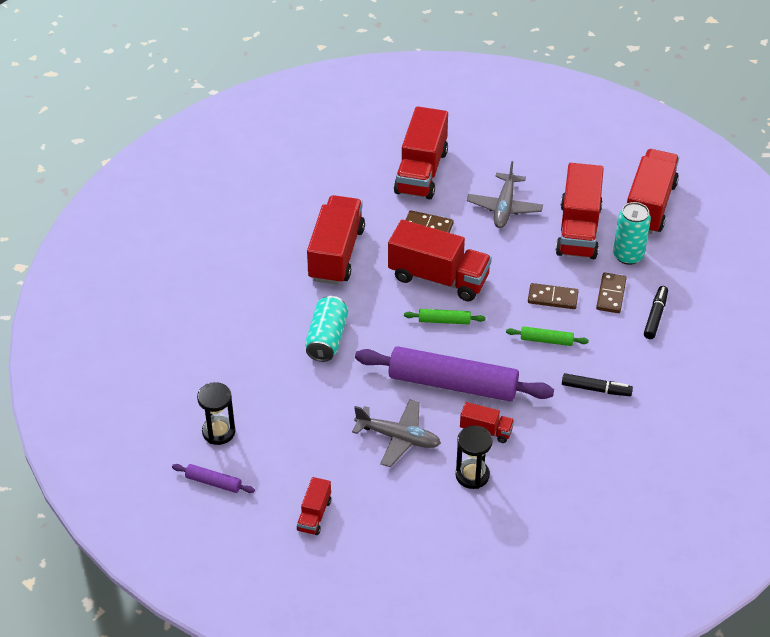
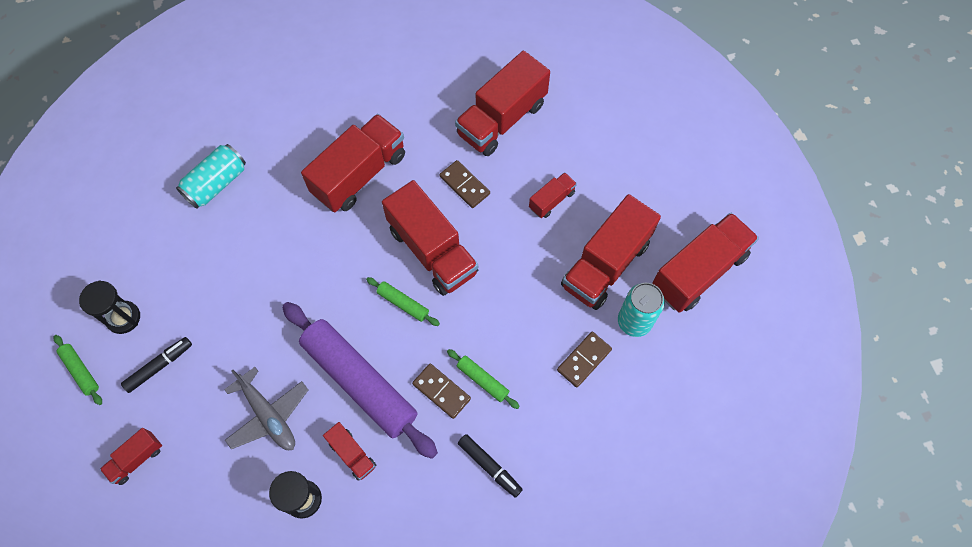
camera: 30 degrees right, 20 degrees up
purple rolling pin [172,464,255,493] -> green rolling pin [54,335,102,405]
turquoise can [305,296,348,362] -> turquoise can moved to [176,144,246,209]
grey plane [467,161,543,228] -> red truck [529,172,577,218]
brown domino [528,283,578,309] -> brown domino moved to [412,364,471,419]
black marker [644,286,668,339] -> black marker moved to [121,337,192,393]

